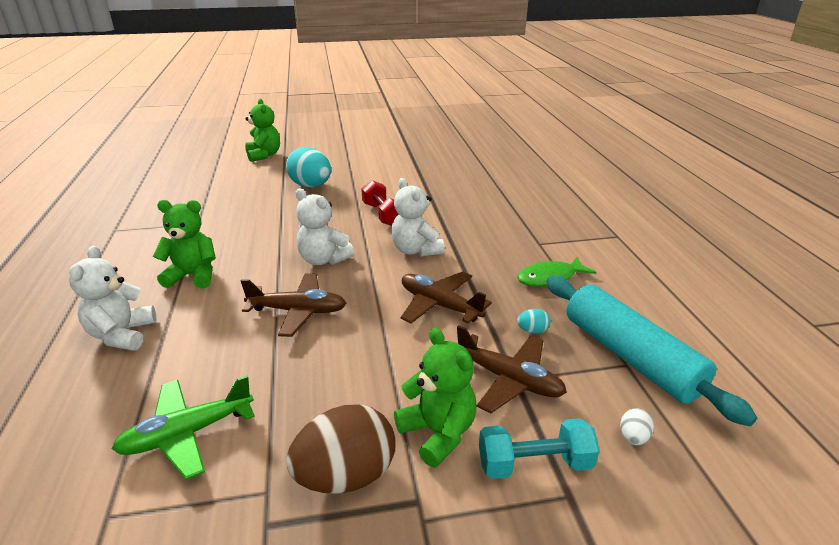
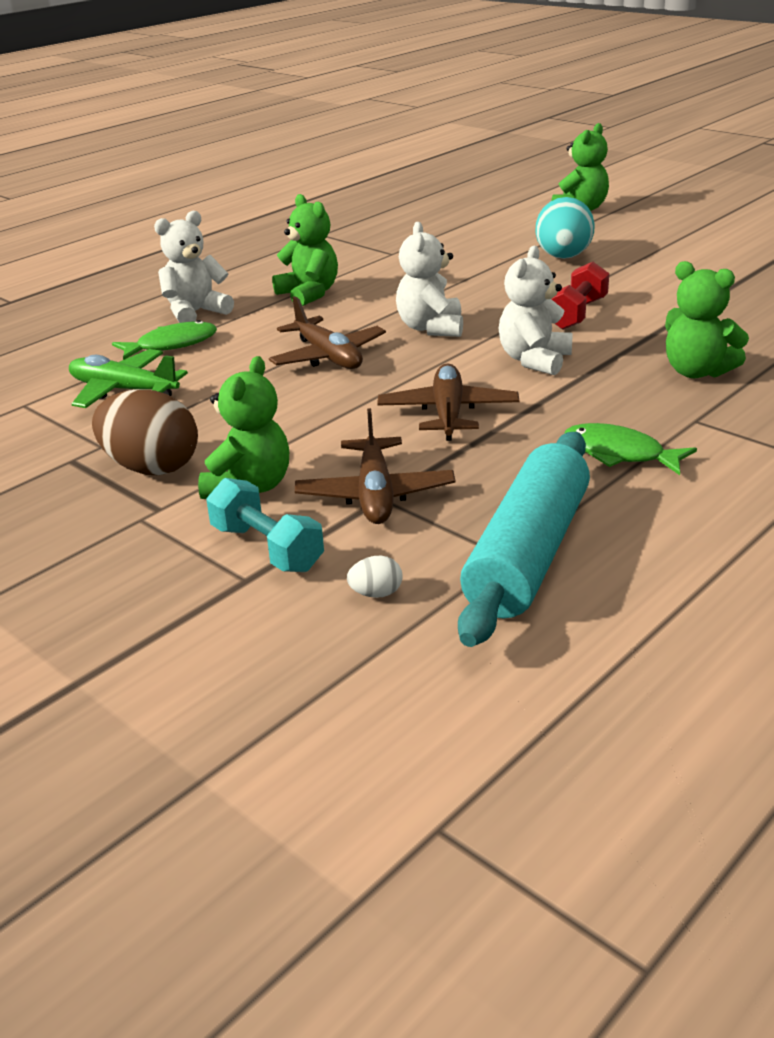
camera: 55 degrees right, 0 degrees up
turquoise egg [517,309,551,334] -> none
none -> green fish [112,320,217,360]
none -> green teddy bear [665,261,749,378]

